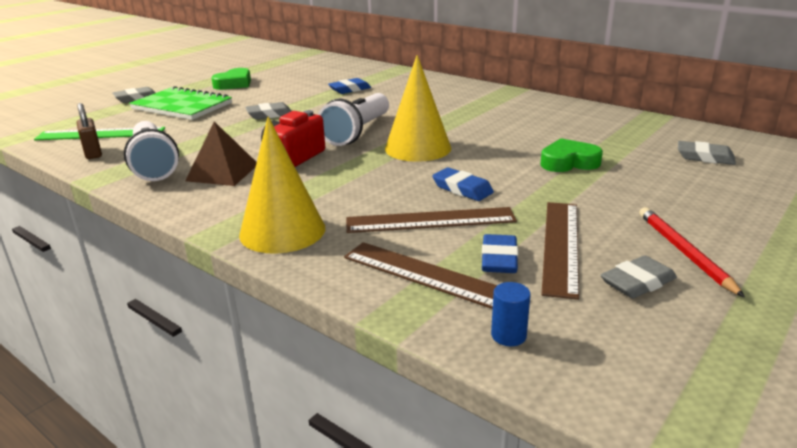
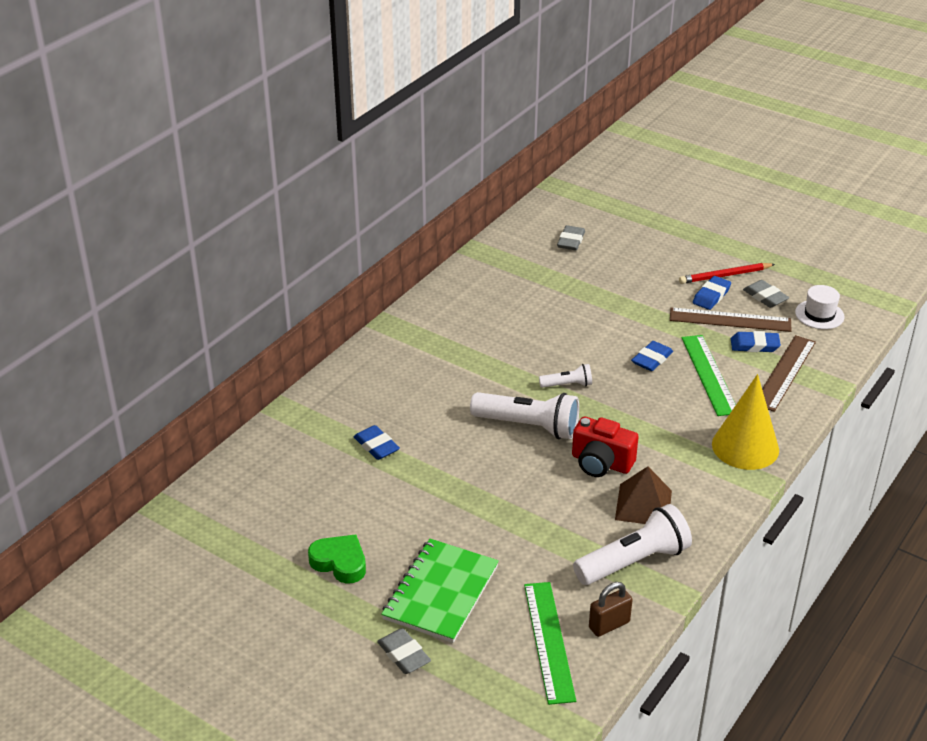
camera: 95 degrees left, 10 degrees up
grey eraser [245,102,291,119] -> none
brown ruler [346,207,517,233] -> green ruler [682,335,736,416]
yellow cone [385,55,451,162] -> white flashlight [539,364,592,388]
blue cylinder [491,282,531,346] -> none
green heart [540,138,603,172] -> none
none -> blue eraser [693,276,731,310]
none -> white hat [795,285,844,329]

